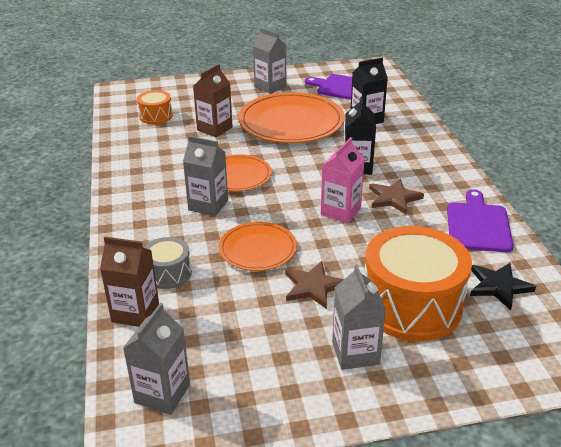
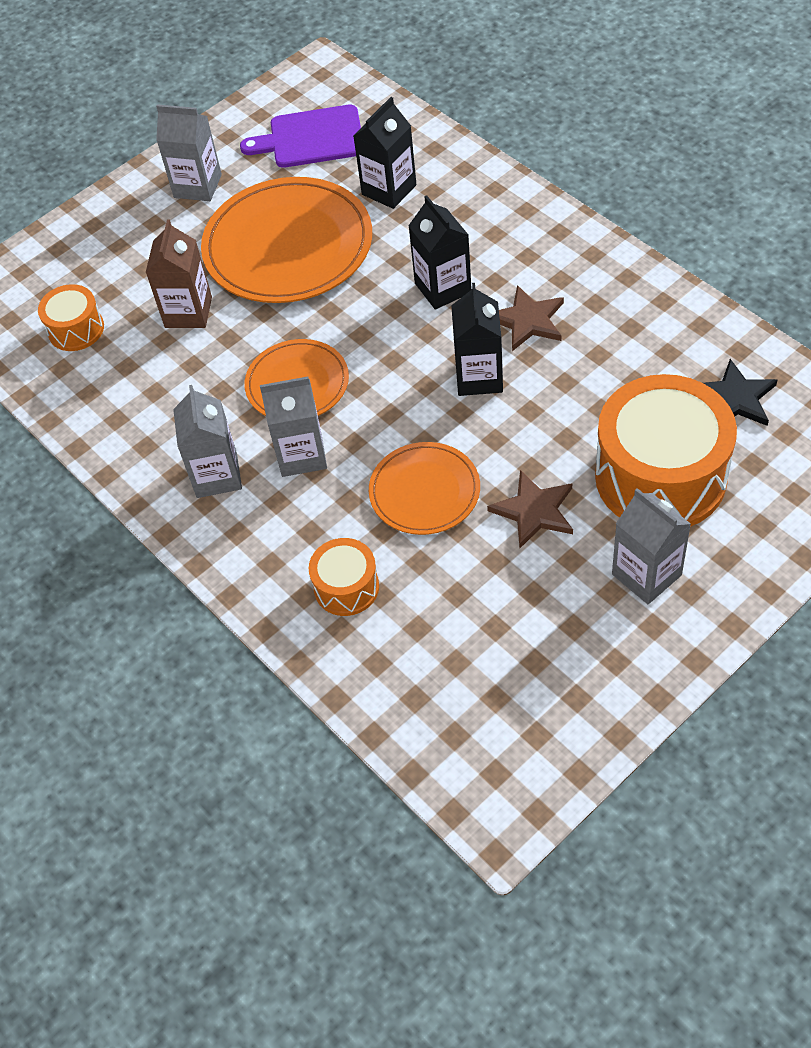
camera: 25 degrees left, 20 degrees up
brown carton [100,237,159,327] -> none
grey carton [123,303,190,415] -> grey carton moved to [173,385,242,498]
grey drum [144,237,192,289] -> orange drum [309,538,379,616]
pink carton [321,137,365,224] -> black carton [451,283,503,396]
purple cutting board [447,189,514,252] -> none

